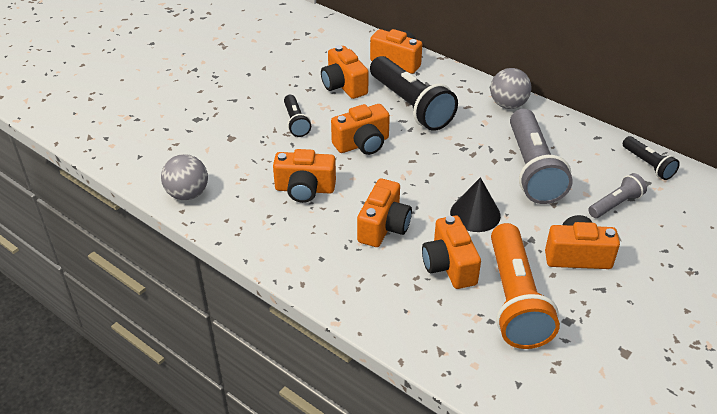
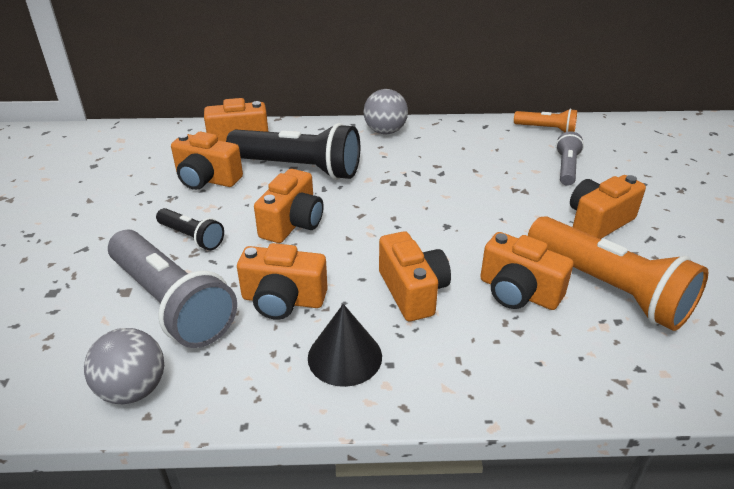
camera: 40 degrees left, 5 degrees down
orange camera [273,149,336,203] -> orange camera turned 45 degrees clockwise [237,243,328,320]
black cone [450,177,501,232] -> black cone moved to [308,304,382,387]
grey flashlight [510,109,573,204] -> grey flashlight moved to [108,230,237,348]
black flashlight [623,136,680,180] -> orange flashlight [514,109,577,132]

